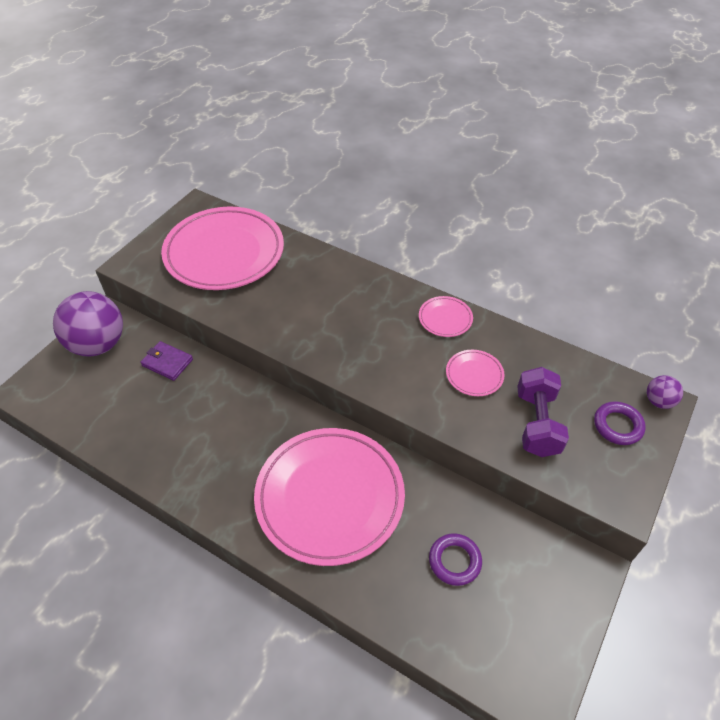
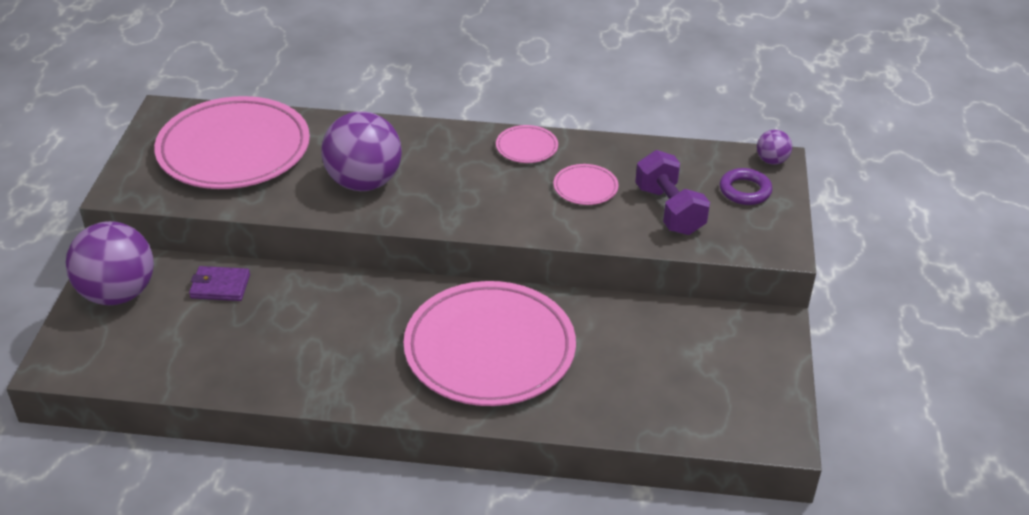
camera: 25 degrees left, 10 degrees down
purple ring [429,533,482,586] -> none
none -> purple ball [321,111,402,191]

